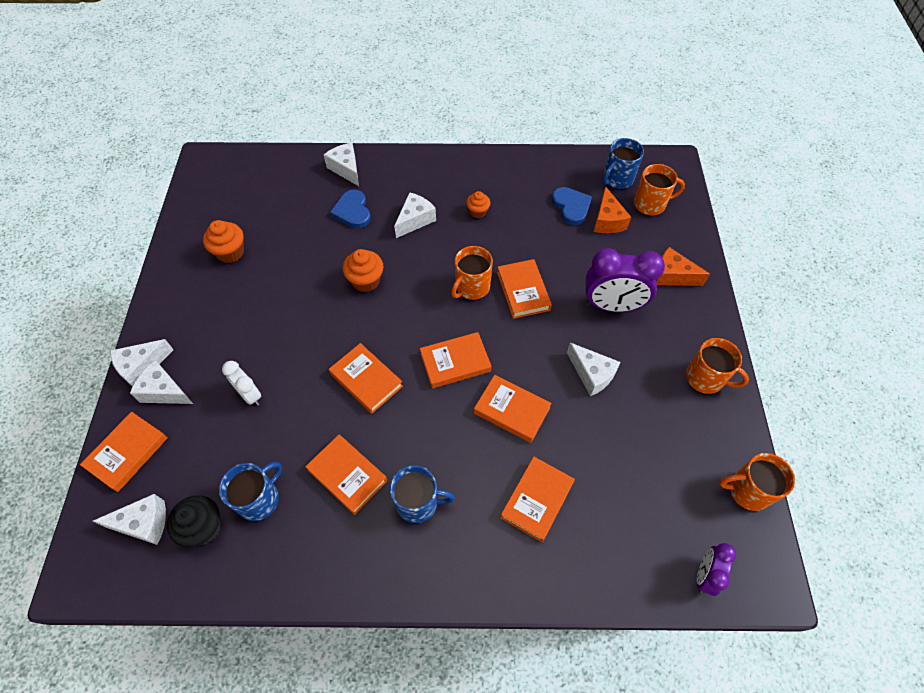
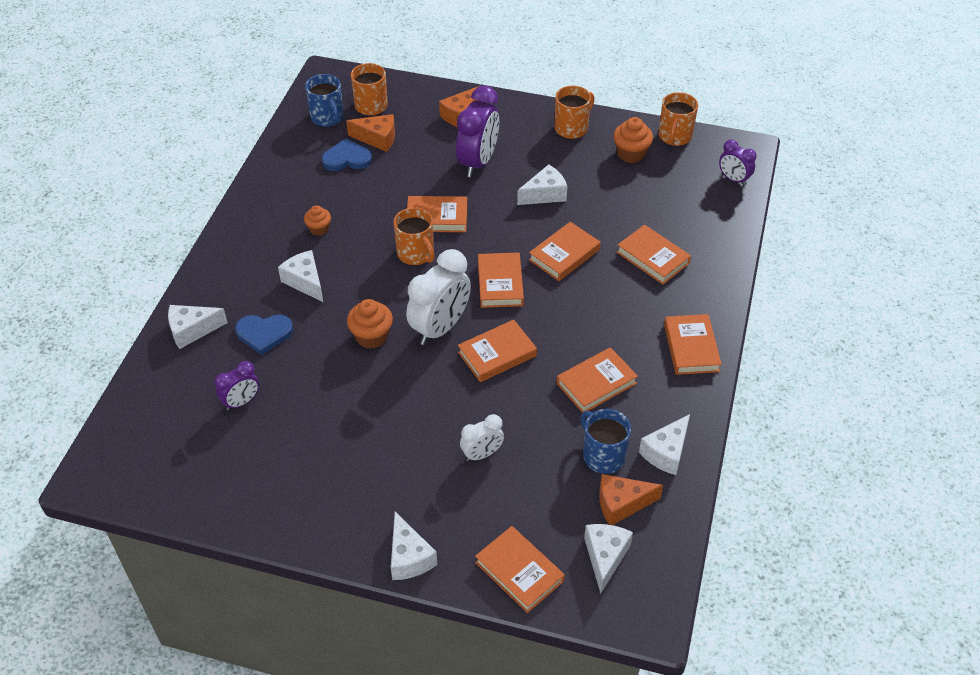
camera: 75 degrees left, 10 degrees down
white cheese [130,360,193,404] -> white cheese moved to [639,414,690,475]
black cupcake [167,495,221,547] -> orange cheese [599,474,663,525]
orange cupcake [203,220,244,263] -> orange cupcake moved to [613,117,653,163]
blue mug [390,465,455,523] -> none
none -> purple clock [215,361,260,411]
none -> white clock [406,249,471,345]
none -> orange book [664,314,722,375]

